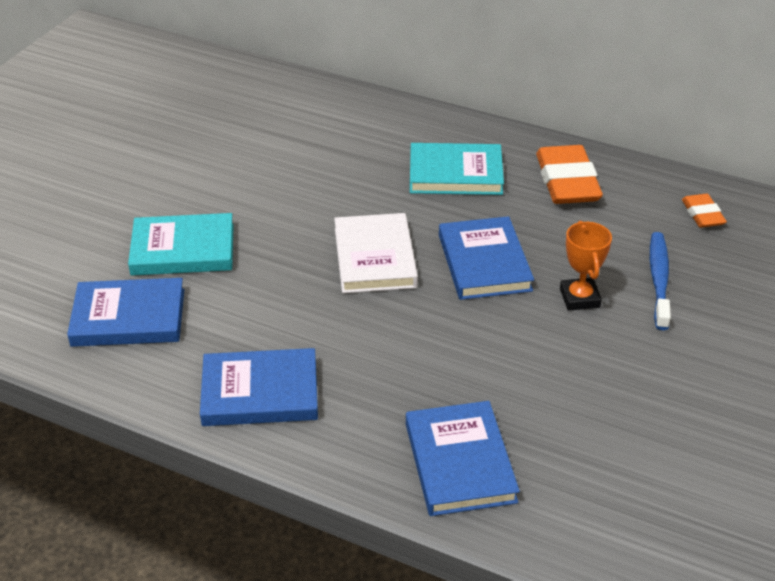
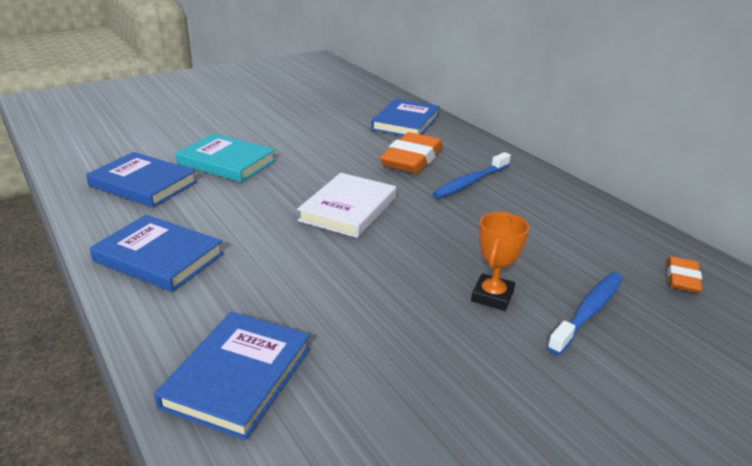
camera: 30 degrees right, 10 degrees down
turquoise book [410,143,504,195] -> blue toothbrush [432,152,511,199]
blue book [439,216,534,300] -> blue book moved to [371,99,440,136]
orange eraser [536,145,603,204] -> orange eraser moved to [380,132,443,174]

